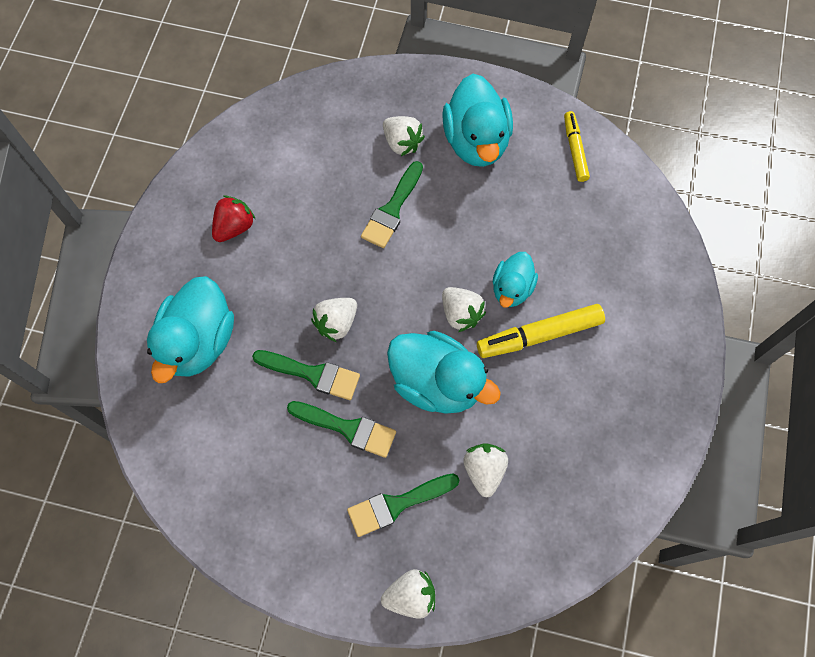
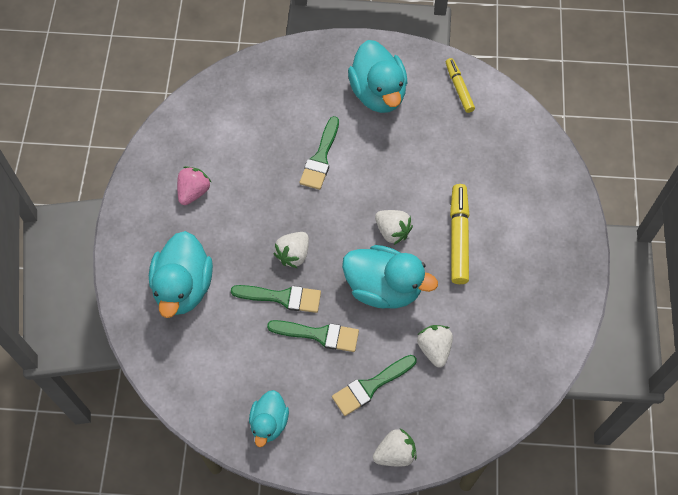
camera: 10 degrees left, 5 degrees down
red strawberry [212,195,255,242] -> pink strawberry [177,166,211,205]
white strawberry [383,116,425,156] -> none
yellow marker [477,304,605,358] -> yellow marker turned 120 degrees clockwise [450,184,469,284]
turquoise duck [492,252,538,308] -> turquoise duck moved to [249,390,289,447]

